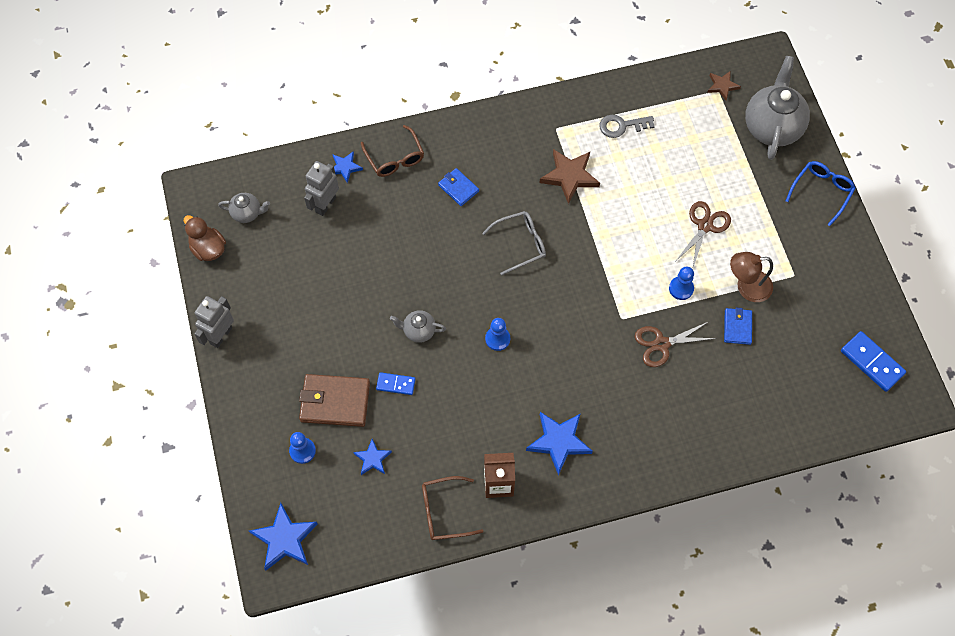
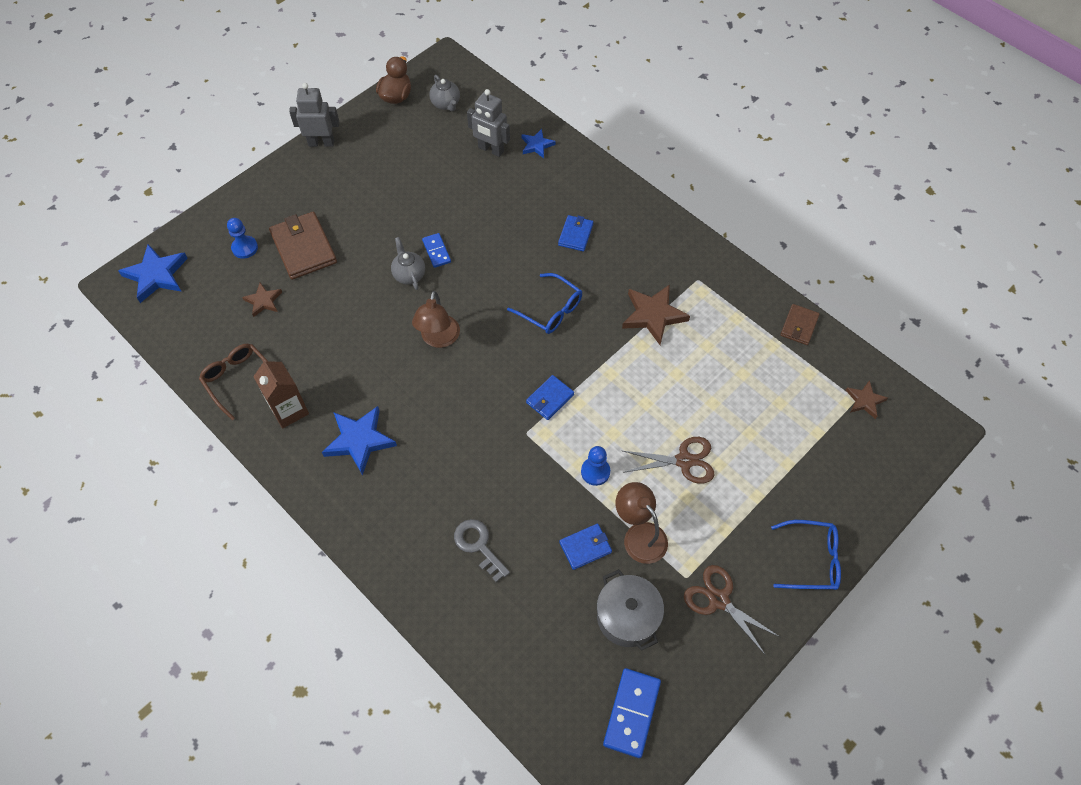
camera: 60 degrees right, 5 degrees down
grey robot [304,161,339,216] -> grey robot turned 150 degrees counterclockwise [467,89,510,157]
blue star [353,439,392,475] -> brown star [242,283,282,317]
brown glasses [361,125,424,177] -> none
blue domino [376,372,416,395] -> blue domino moved to [422,233,451,268]
grey glasses [482,211,546,275] -> blue glasses [507,273,582,334]
blue pawn [485,318,510,351] -> brown lamp [412,291,460,348]
grey key [599,115,655,138] -> grey key moved to [454,519,510,582]
brown scissors [635,322,717,367] -> brown scissors moved to [684,565,780,656]
grey teapot [745,56,810,160] -> none
none -> blue wallet [526,375,574,420]
none -> grey pot [597,569,664,651]
none -> brown wallet [780,304,820,345]

